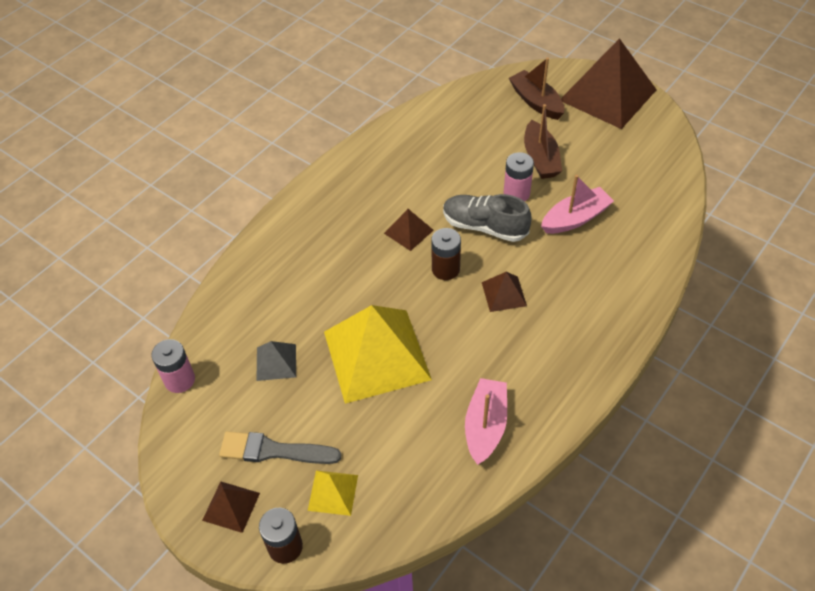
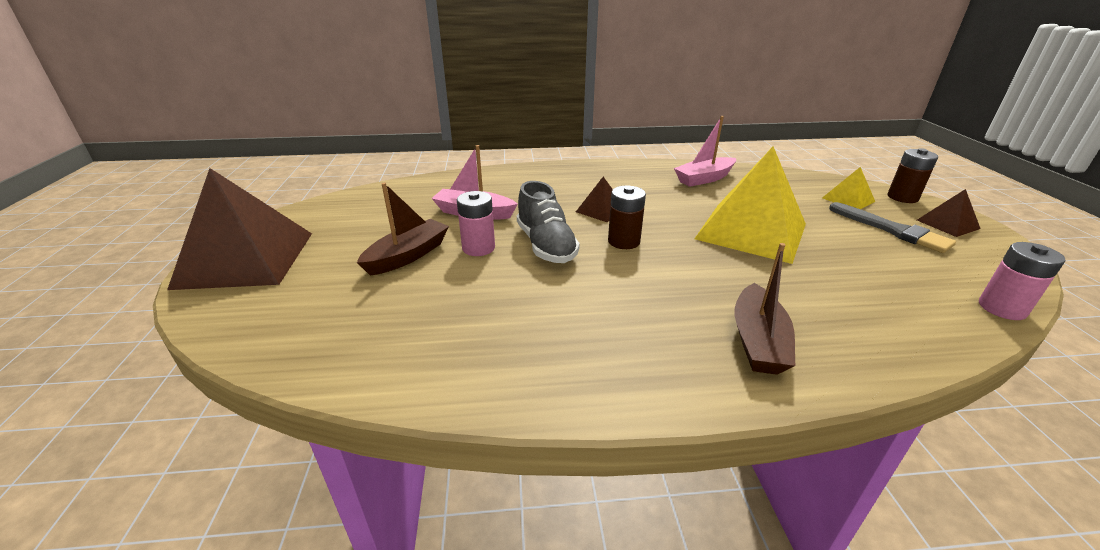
camera: 135 degrees left, 20 degrees down
grey pyramid [256,341,296,381] -> none
brown pyramid [384,209,434,251] -> none
brown boat [509,57,564,120] -> brown boat moved to [734,243,795,375]

